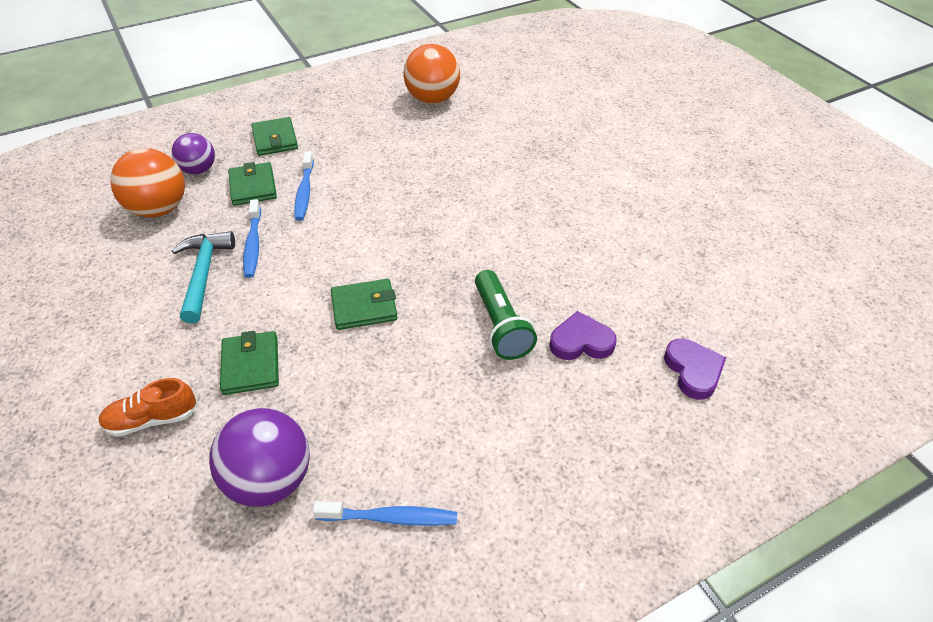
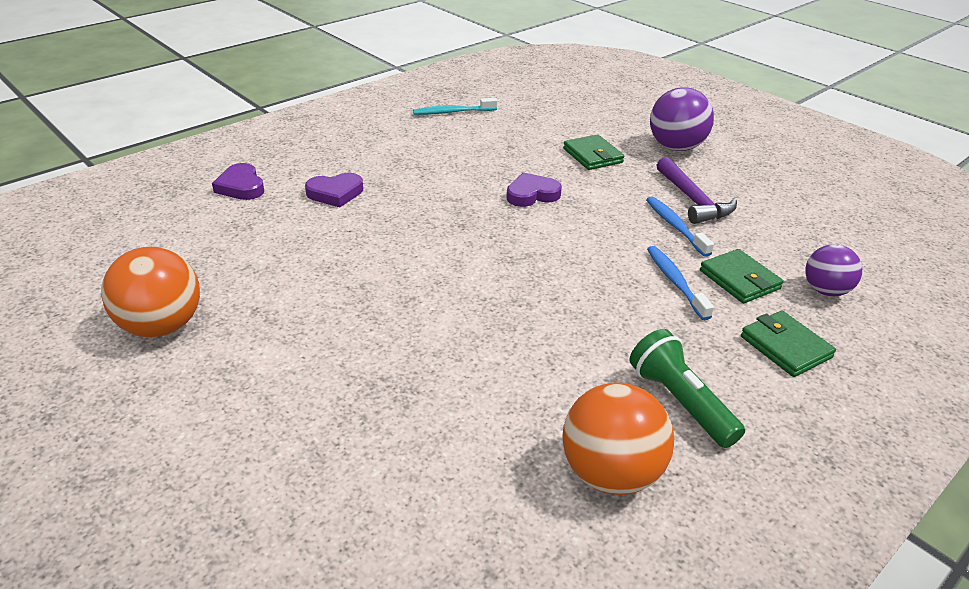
camera: 165 degrees right, 10 degrees down
orange shoe [98,378,198,437] -> none
orange ball [110,148,185,218] -> orange ball moved to [101,247,200,337]
turquoise hammer [172,231,235,324] -> purple hammer [657,157,737,224]
purple ball [209,408,310,507] -> purple ball moved to [650,87,714,151]
blue toothbrush [313,501,457,526] -> turquoise toothbrush [413,98,497,115]
green wallet [331,279,398,330] -> purple heart [507,172,562,207]
green flashlight [475,270,537,360] -> green flashlight moved to [629,329,745,448]

